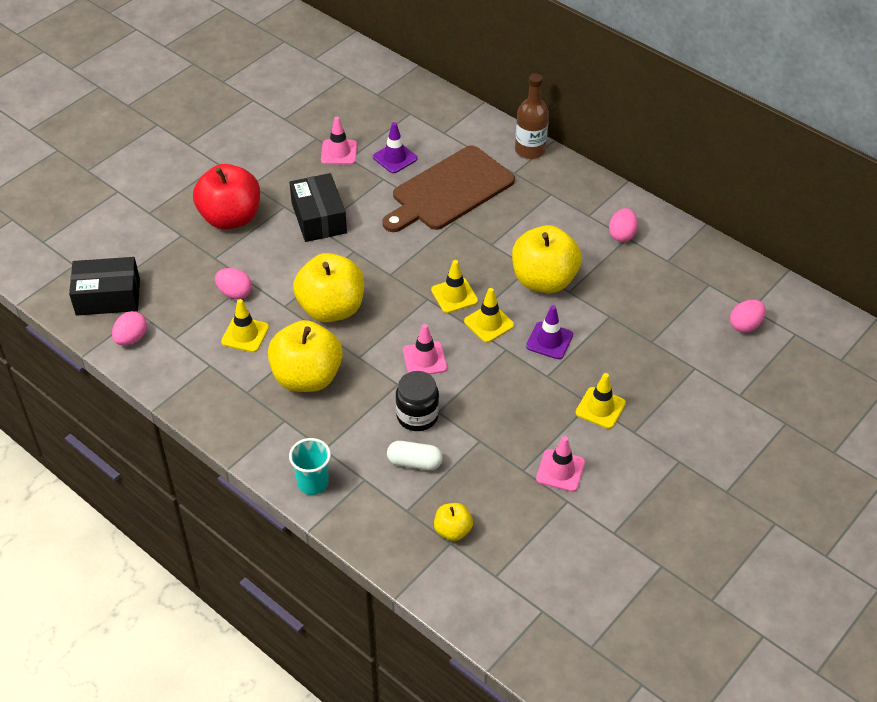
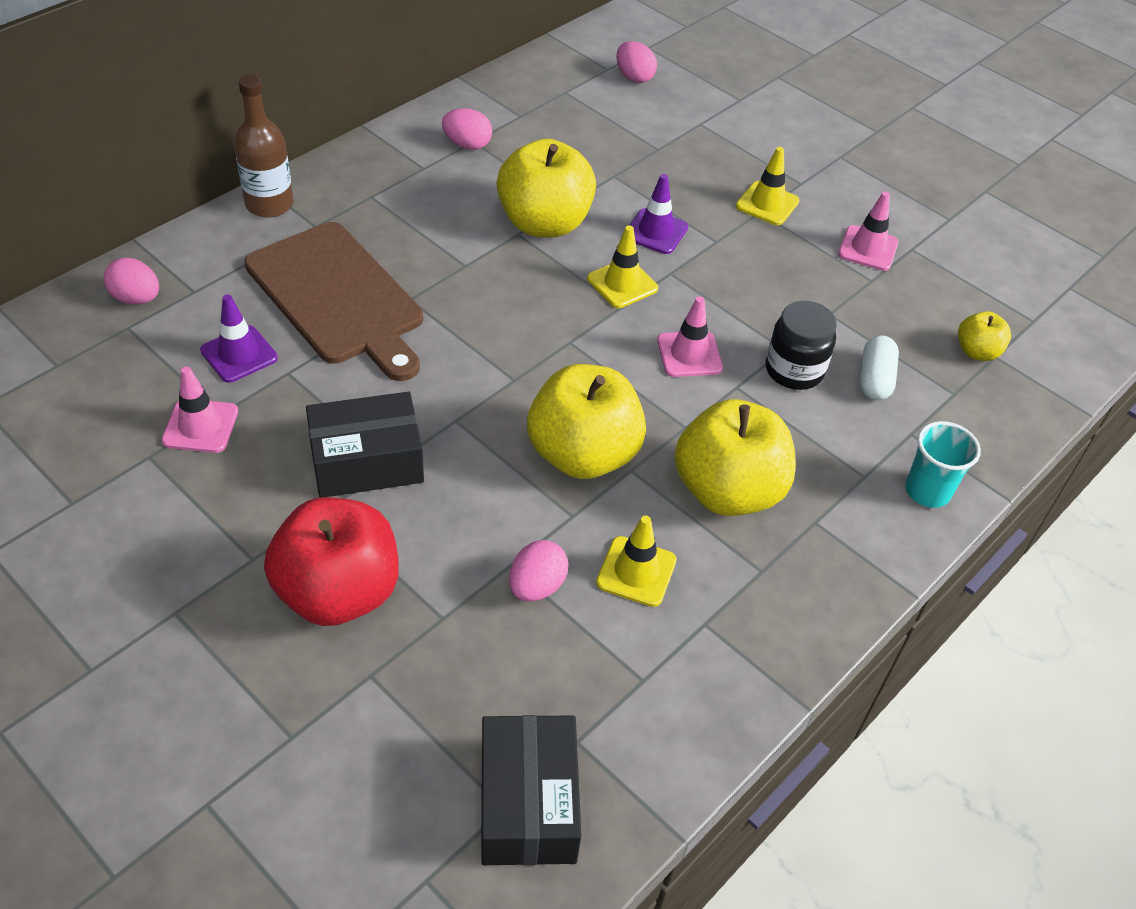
camera: 90 degrees left, 0 degrees up
pink egg [112,311,147,345] -> pink egg moved to [103,258,159,305]
yellow traffic cone [431,260,478,313] -> none

